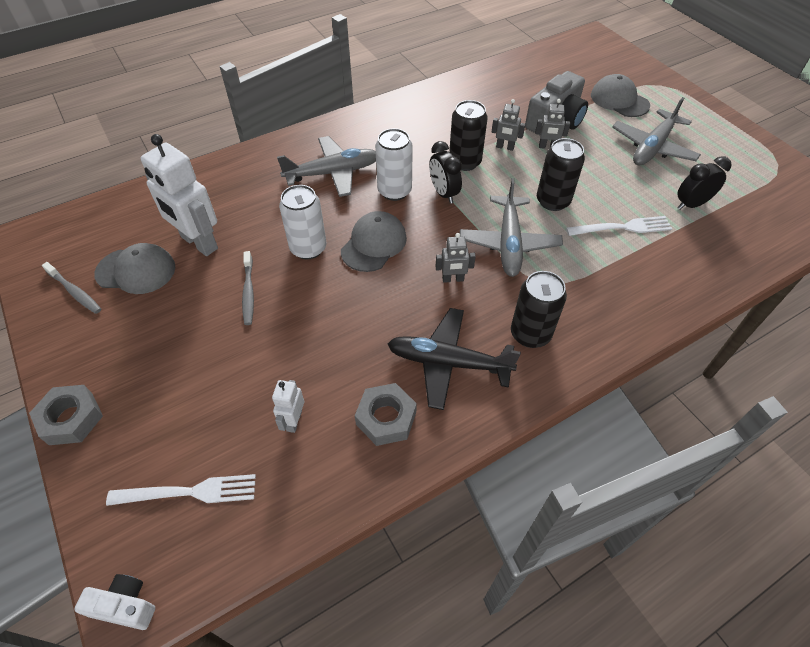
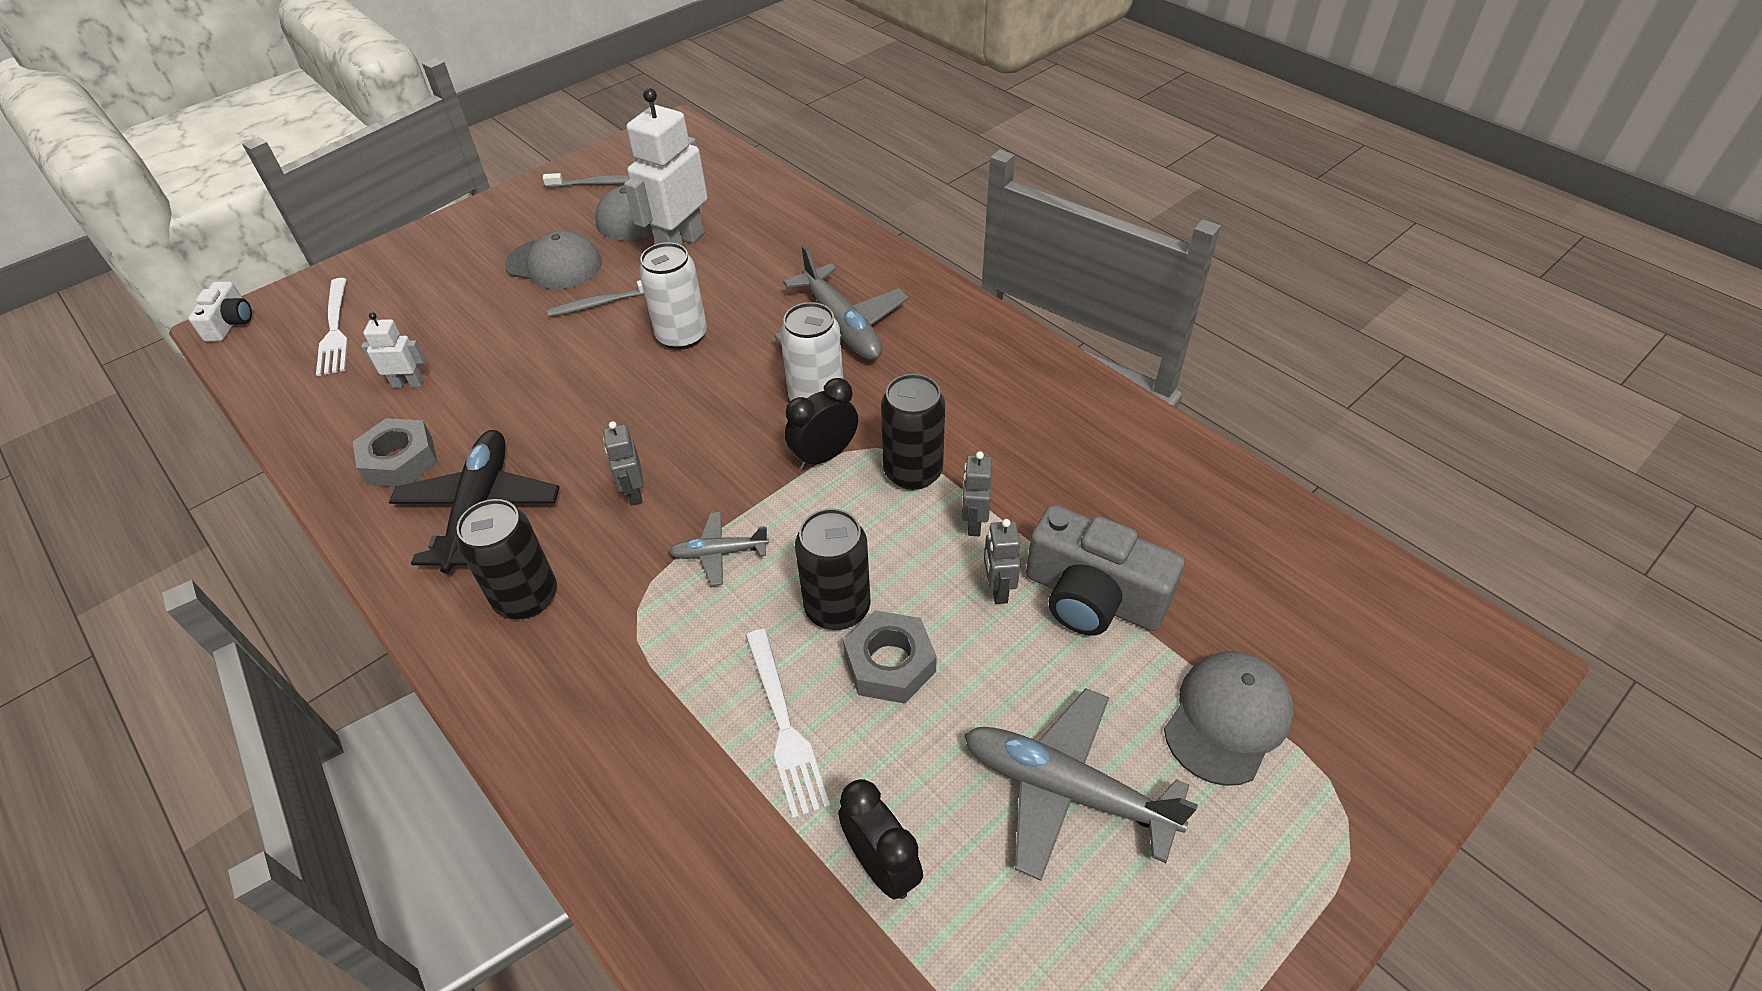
camera: 80 degrees right, 5 degrees down
grey nut [29,385,103,445] -> grey nut moved to [843,610,937,704]
grey toothbrush [42,262,101,314] -> grey toothbrush turned 120 degrees counterclockwise [543,173,629,188]
grey cap [341,211,407,272] -> grey cap moved to [505,230,602,289]
grey plane [460,178,563,277] -> grey plane [669,512,769,586], size x0.53

